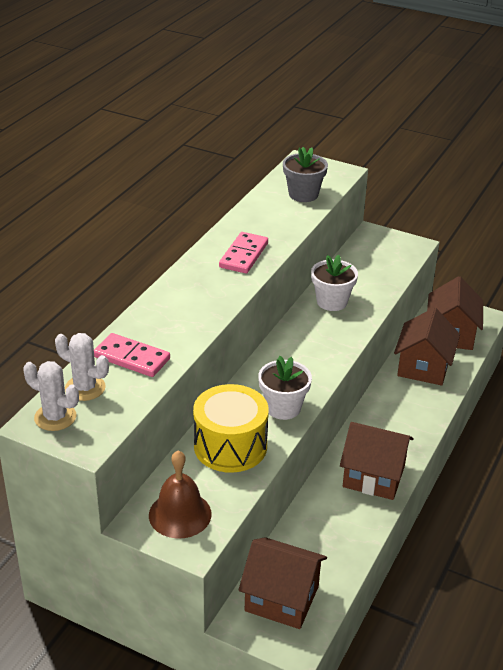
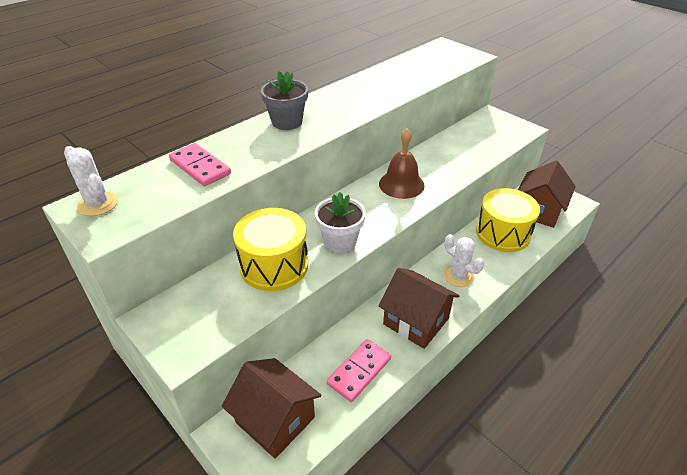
camera: 20 degrees right, 5 degrees up
white cactus [55,333,109,401] -> white cactus moved to [444,234,484,287]
brown bell [149,450,212,538] -> brown bell moved to [379,129,425,199]
pink domino [219,232,268,273] -> pink domino moved to [327,339,391,402]
grey flower pot [283,147,328,202] -> grey flower pot moved to [261,71,308,130]
white flower pot [311,255,358,311] -> none
brown house [394,308,460,386] -> yellow drum [476,188,540,252]

